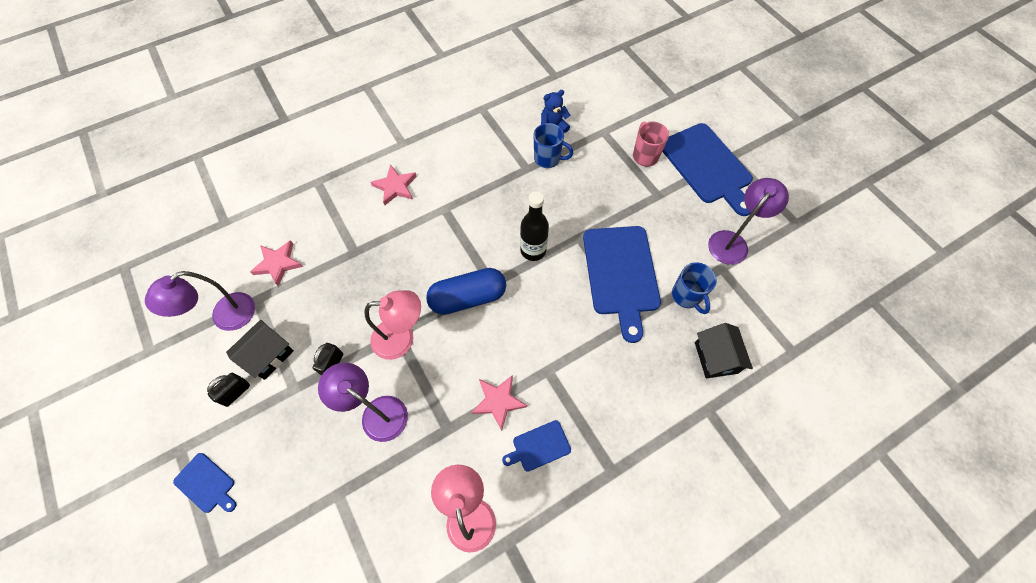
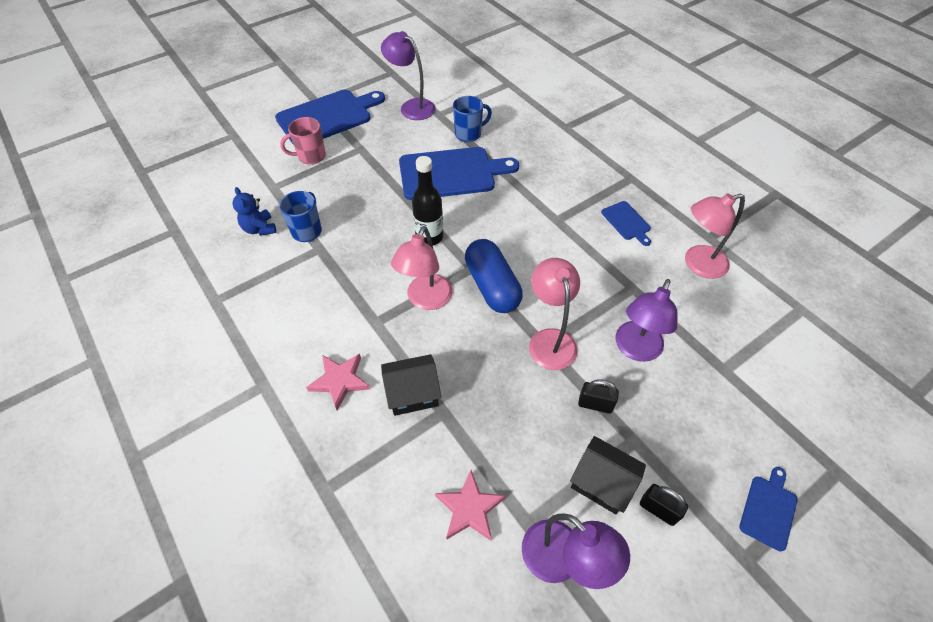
camera: 95 degrees left, 10 degrees down
pink star [471,375,527,431] -> none
black house [695,323,753,378] -> black house moved to [381,354,442,416]
none -> pink lamp [391,226,453,310]

